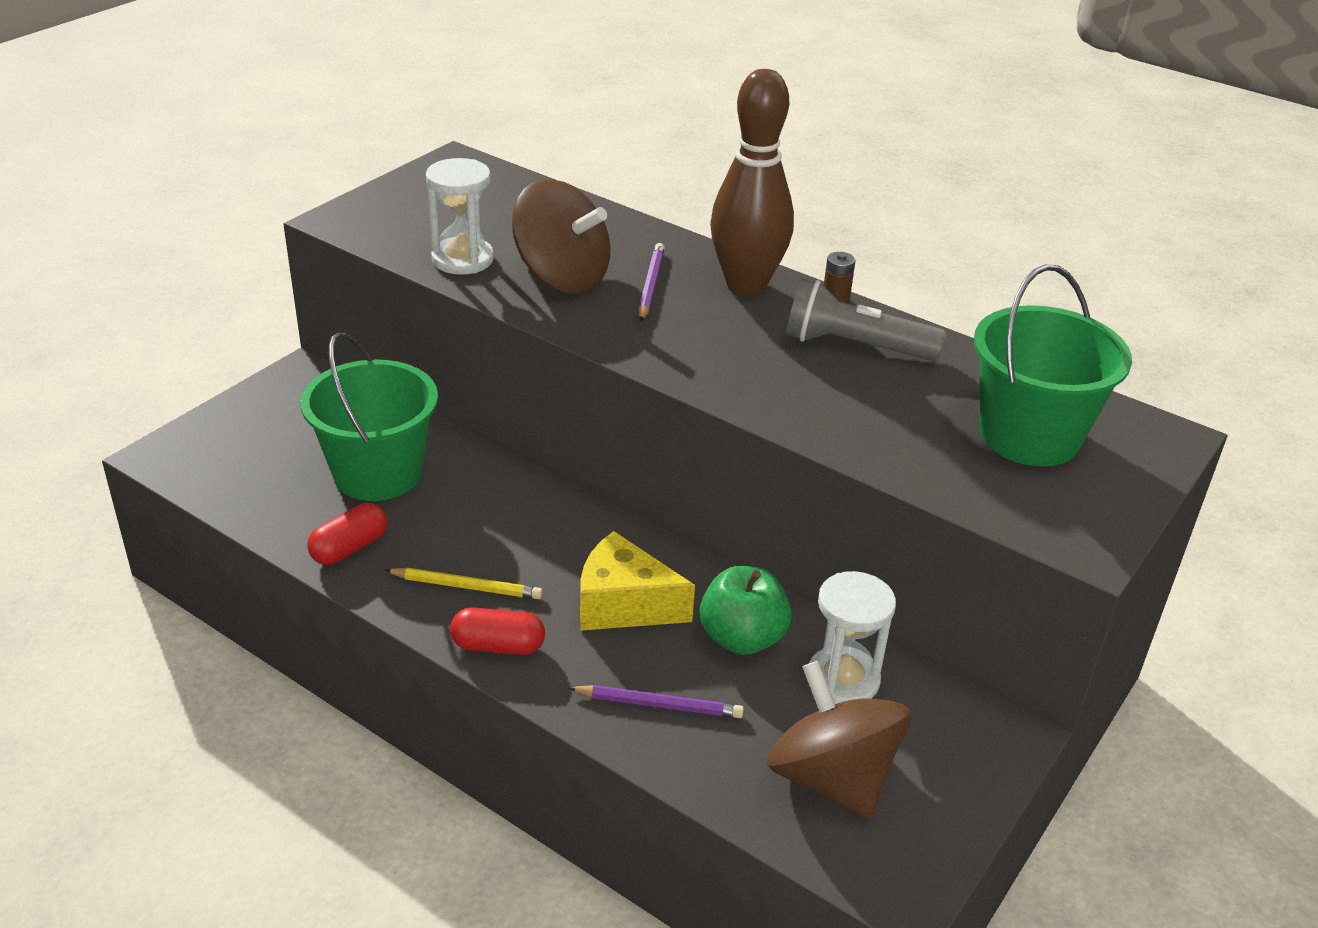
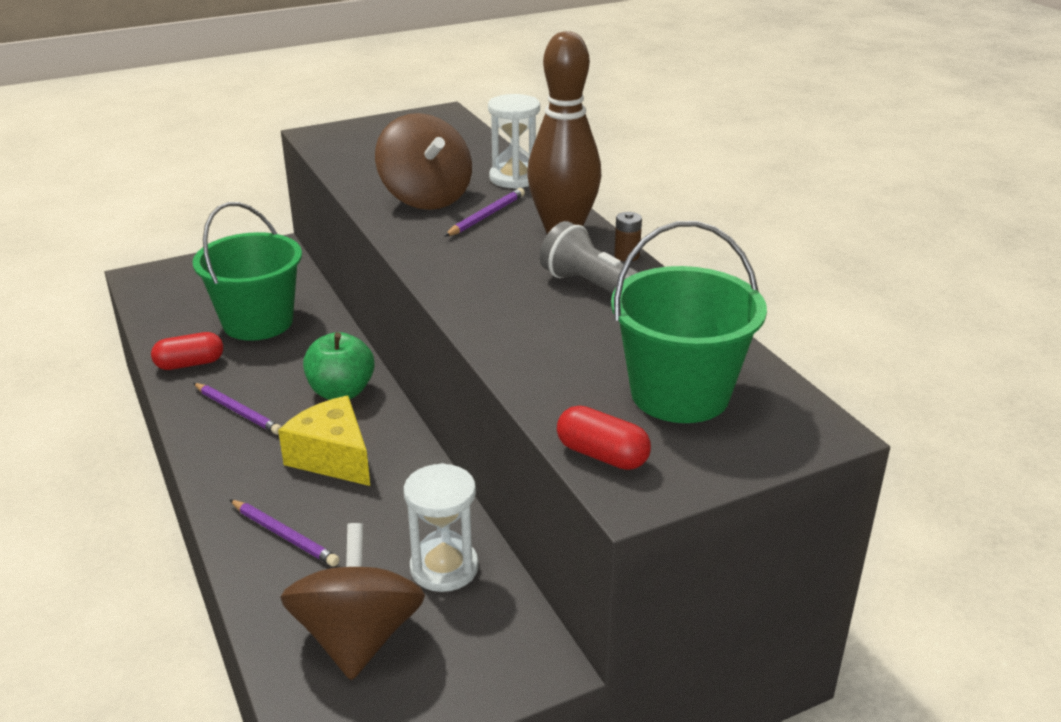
camera: 30 degrees right, 5 degrees down
yellow pencil [384,568,543,599] -> purple pencil [193,383,281,435]
white hourglass [426,158,494,275] -> white hourglass moved to [488,94,540,189]
red capsule [450,607,545,655] -> red capsule moved to [557,406,651,470]
green apple [700,566,792,655] -> green apple moved to [303,332,375,400]

